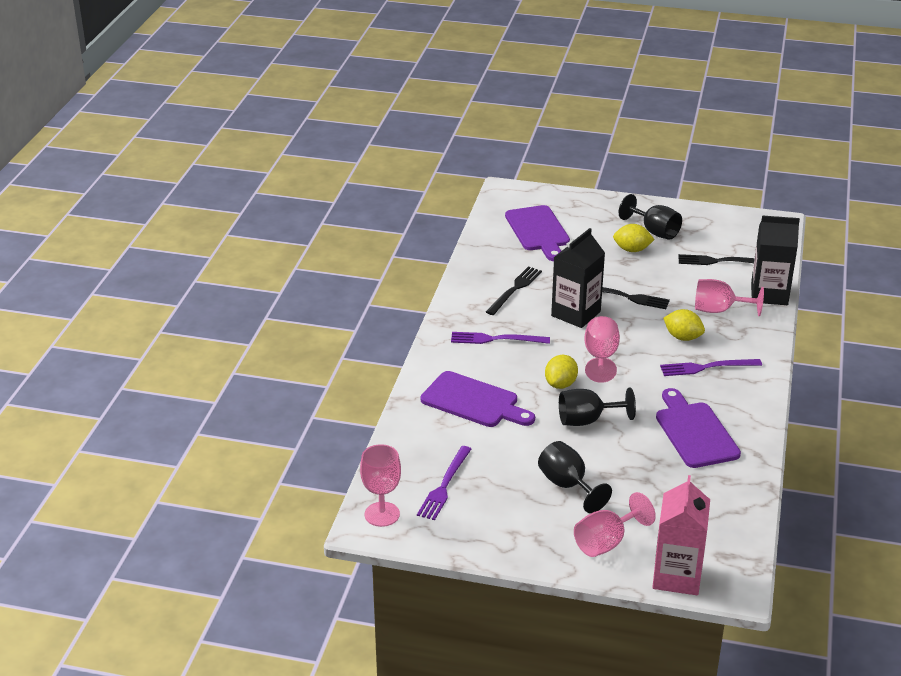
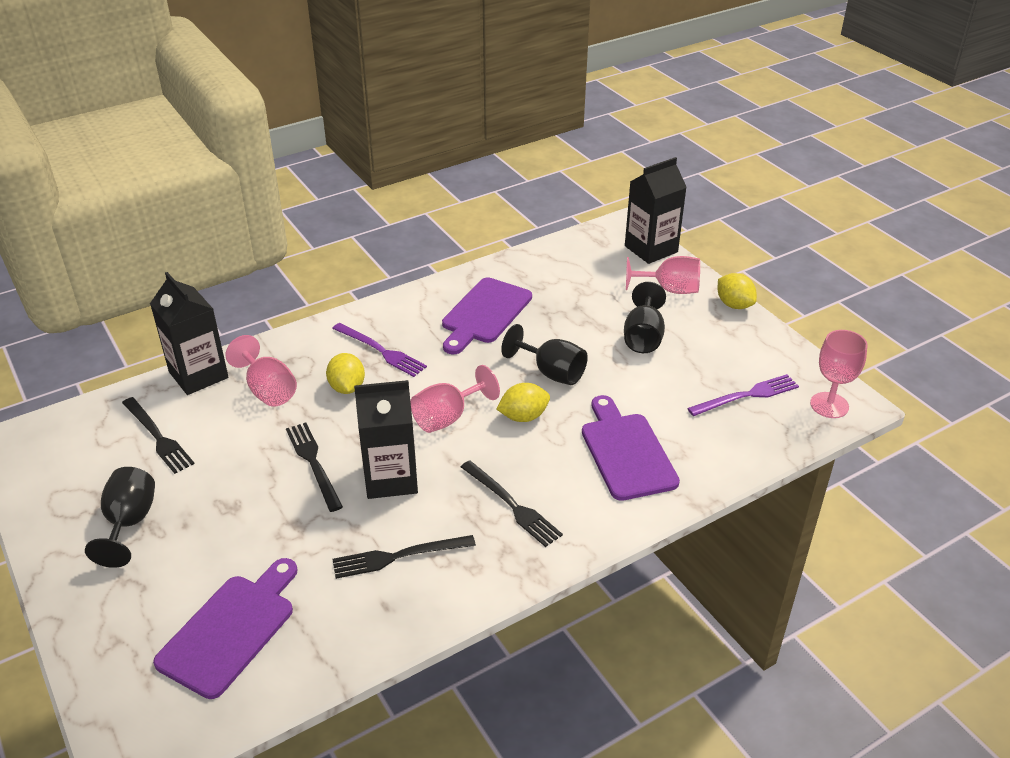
camera: 135 degrees left, 5 degrees up
purple fork [451,332,550,344] -> black fork [461,460,563,547]
yellow lemon [613,224,655,252] -> yellow lemon moved to [717,273,757,309]
pink carton [652,475,710,595] -> black carton [625,157,687,264]

